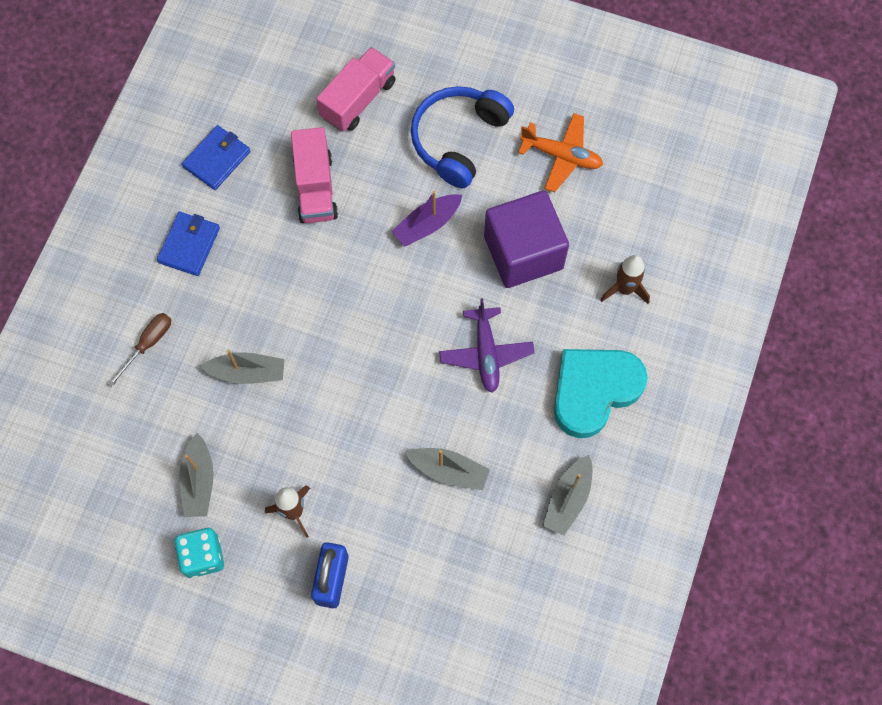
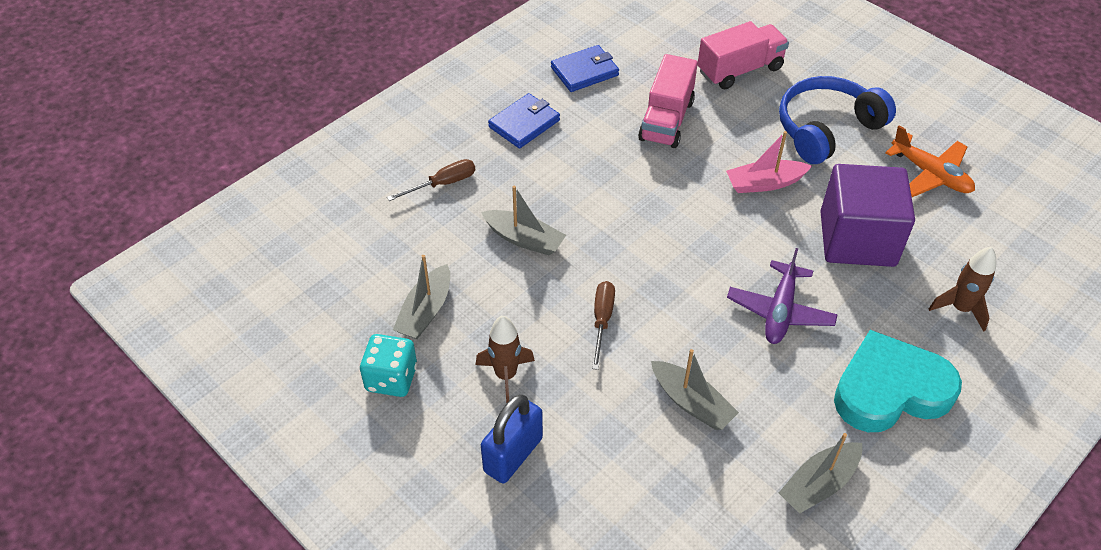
camera: 25 degrees right, 20 degrees down
purple boat [392,191,462,247] -> pink boat [726,131,812,193]
none -> brown screwdriver [592,281,615,370]

